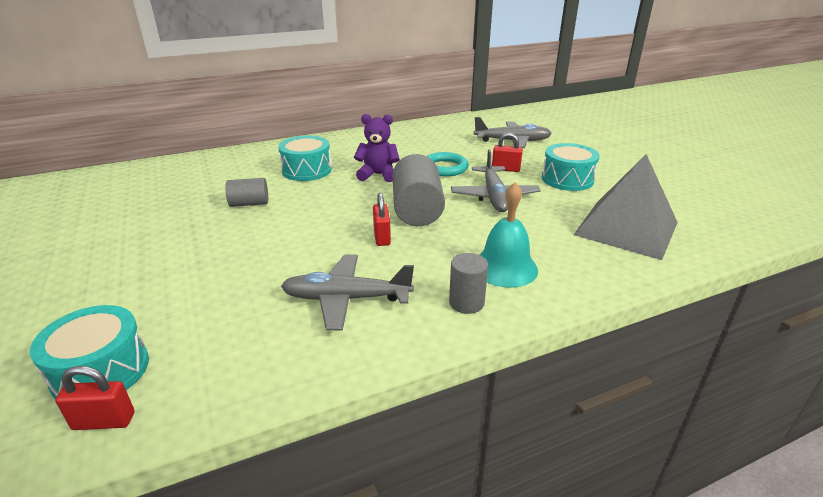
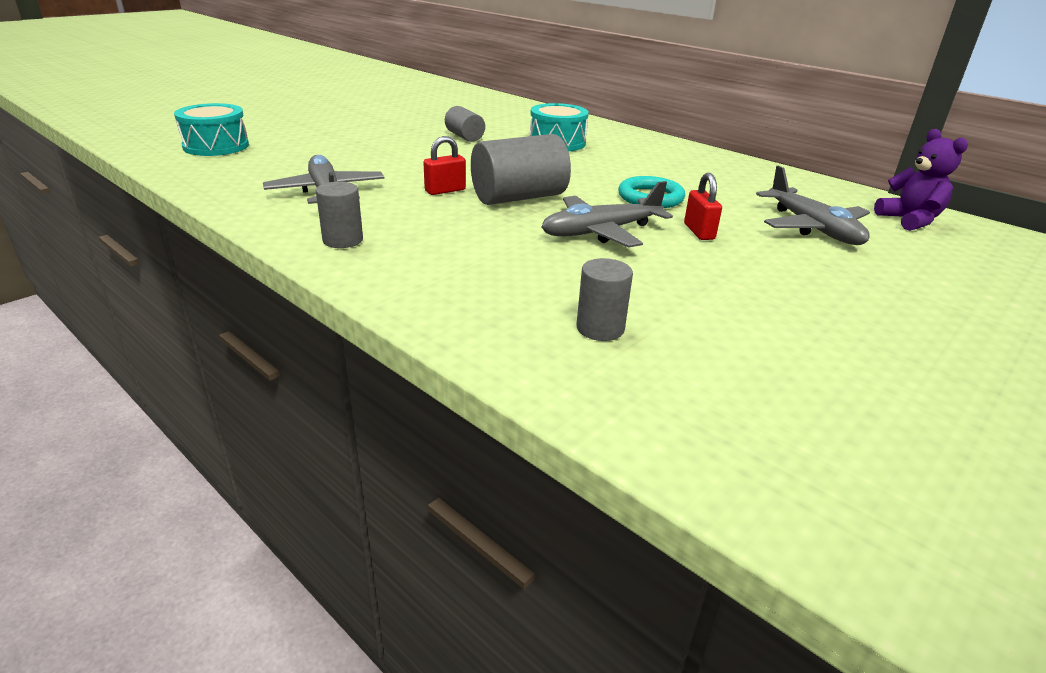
camera: 65 degrees right, 0 degrees up
red padlock [55,366,134,430] -> none
purple teddy bear [354,114,400,182] -> purple teddy bear moved to [874,129,968,231]
turquoise bell [480,182,538,288] -> none
turquoise drum [542,143,600,191] -> none
grey pyramid [574,154,678,260] -> grey cylinder [576,258,633,341]

